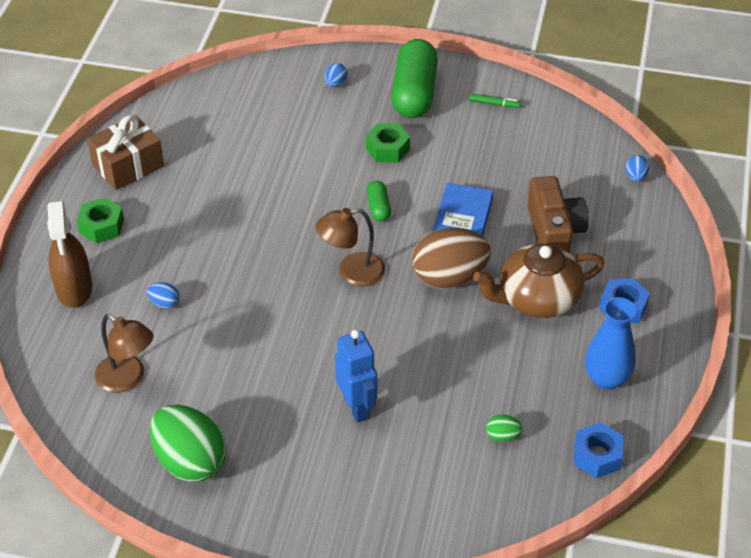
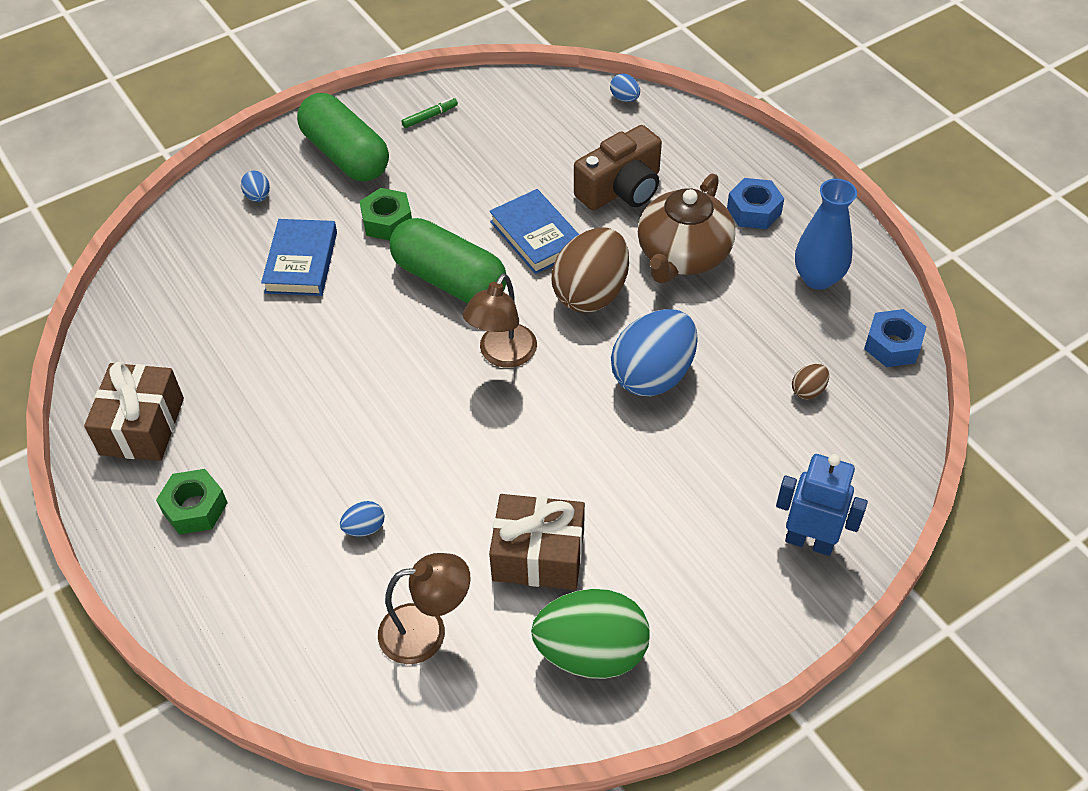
camera: 45 degrees left, 5 degrees up
brown spray bottle [47,201,92,308] -> none
blue robot [335,330,377,423] -> blue robot moved to [776,454,868,556]
green capsule [367,181,391,221] -> green capsule [390,218,506,303], size x2.16
green egg [486,415,523,442] -> brown egg [792,364,829,400]
brown camera [527,176,589,253] -> brown camera turned 105 degrees clockwise [574,125,662,210]
none -> blue book [261,219,337,296]
none -> brown gift [489,494,585,590]
none -> blue egg [611,309,697,396]

